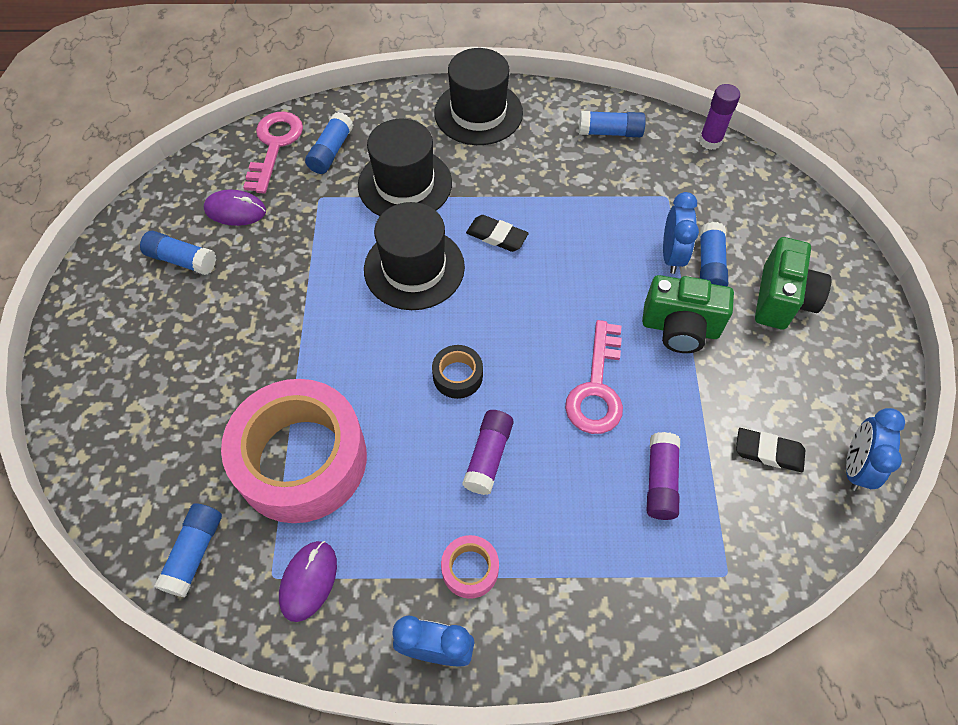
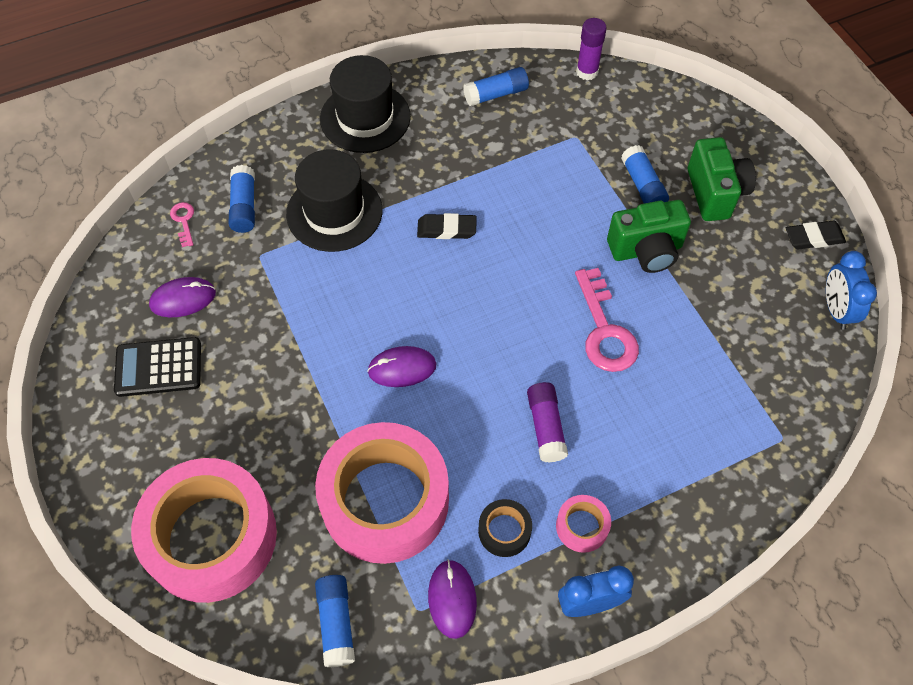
camera: 25 degrees left, 0 degrees up
blue glue stick [140,231,216,275] -> black calculator [114,337,201,397]
pink key [243,112,303,194] -> pink key [170,202,194,247], size x0.49
black hat [364,202,465,310] -> none
black tape [432,345,483,399] -> black tape moved to [478,499,532,557]
purple glue stick [646,432,680,520] -> none
blue clock [663,192,699,274] -> none
black eraser [736,428,805,472] -> black eraser moved to [786,220,846,250]
none -> pink tape [131,458,277,603]
none -> purple mouse [367,346,436,387]

